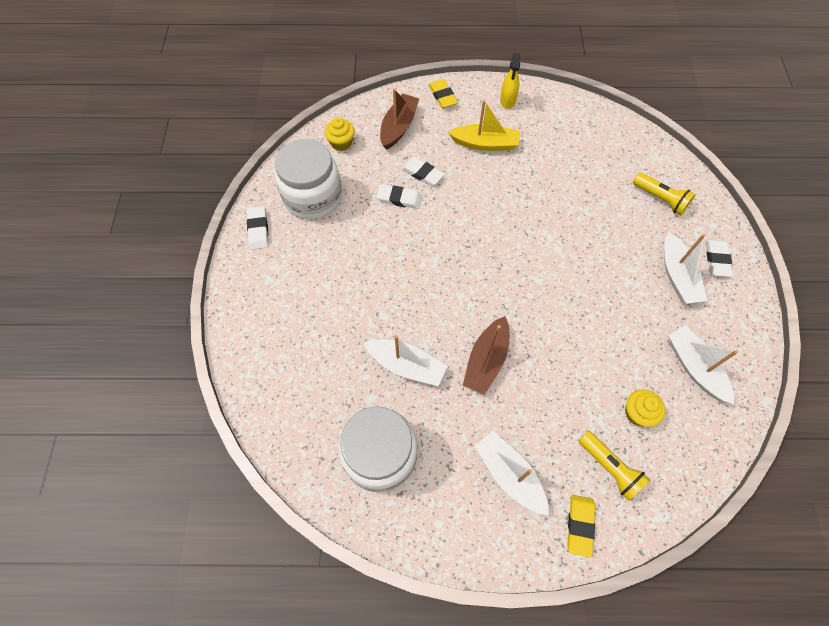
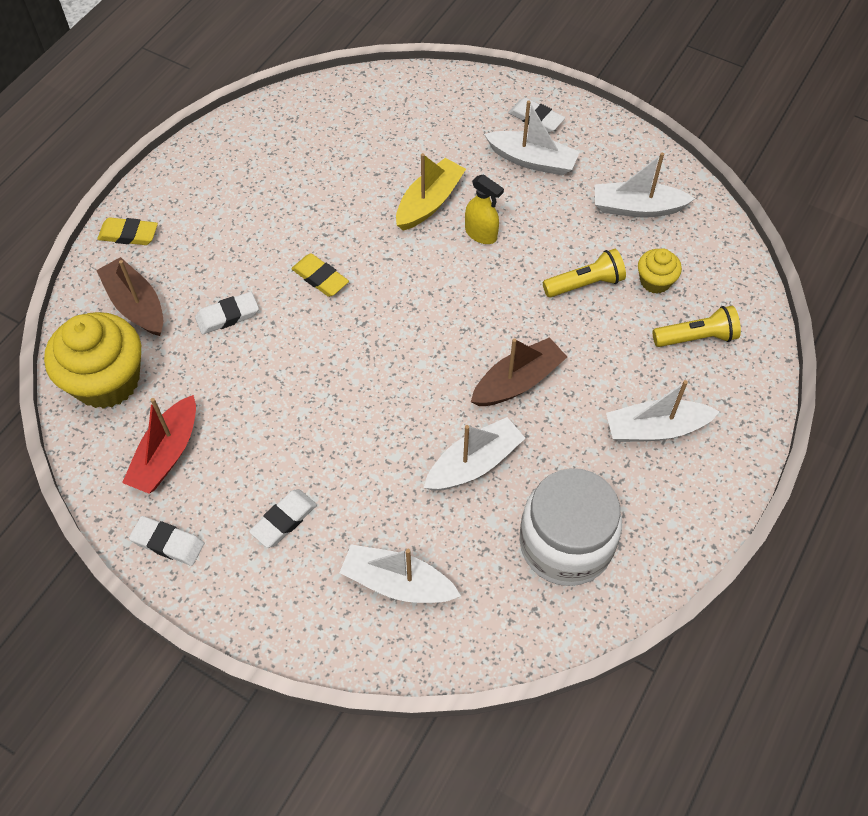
camera: 60 degrees left, 5 degrees down
white jar [275,139,342,219] -> red boat [122,395,196,494]
yellow cupcake [325,117,355,151] -> yellow cupcake [44,312,141,409], size x2.03
white eraser [376,184,422,209] -> white eraser moved to [249,489,317,548]
yellow boat [448,100,520,151] -> yellow boat moved to [396,153,466,231]
brown boat [463,316,509,395] -> brown boat turned 90 degrees counterclockwise [471,337,567,406]
yellow spray bottle [500,53,520,109] -> yellow spray bottle moved to [465,174,504,244]
yellow eraser [567,495,595,558] -> yellow eraser moved to [291,253,349,297]
yellow flashlight [633,173,696,215] -> yellow flashlight moved to [543,249,626,298]
none -> white boat [340,544,461,603]

